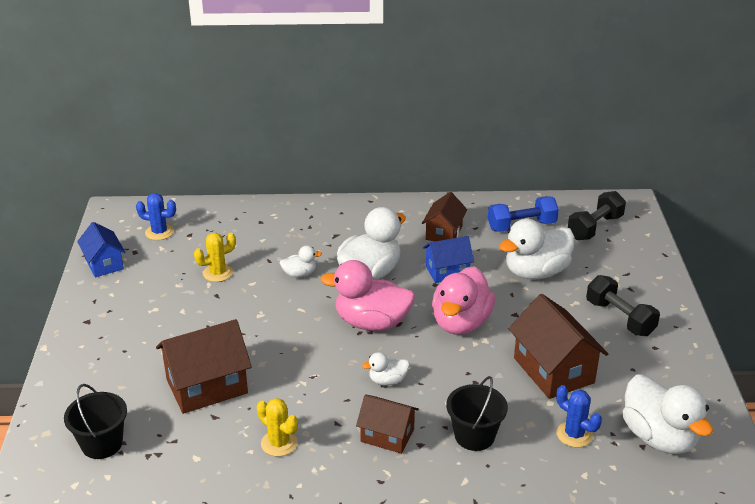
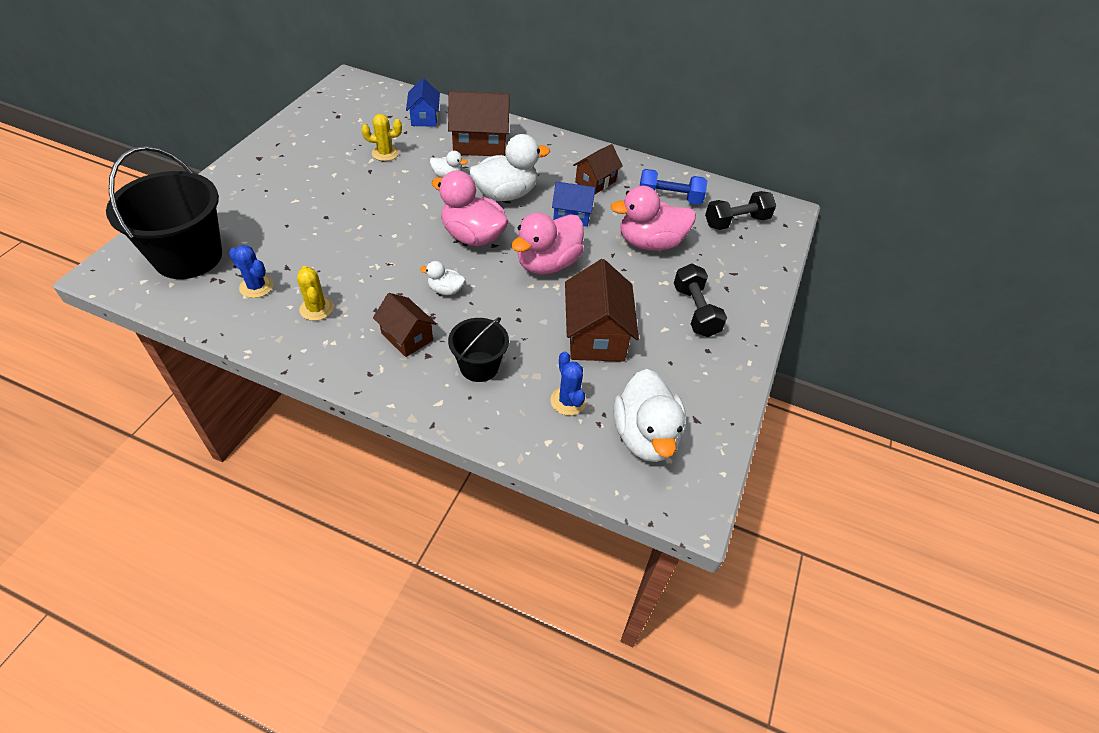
camera: 20 degrees right, 15 degrees up
black bucket [64,384,127,459] -> black bucket [106,146,222,279], size x1.82
blue house [77,222,125,277] -> blue house moved to [406,78,440,127]
blue cactus [136,193,176,240] -> blue cactus moved to [229,245,273,298]
brown house [156,319,252,414] -> brown house moved to [448,91,510,156]
white duck [499,219,575,280] -> pink duck [610,186,696,251]

